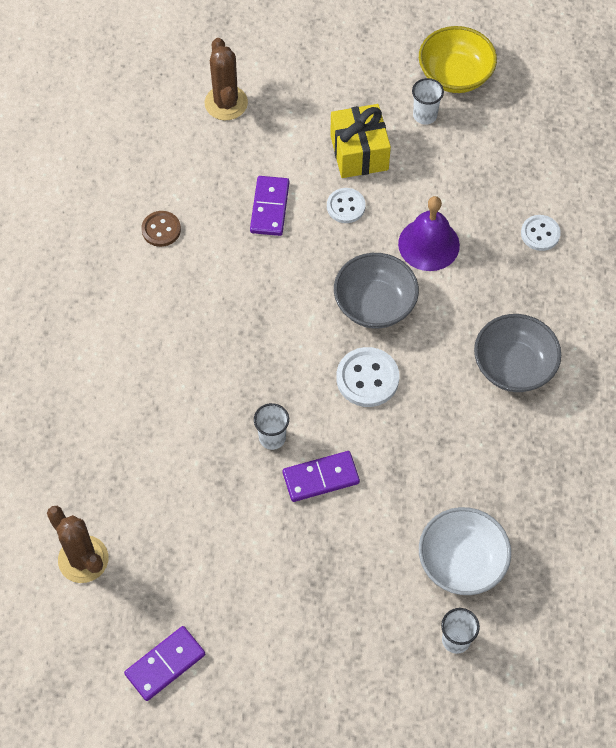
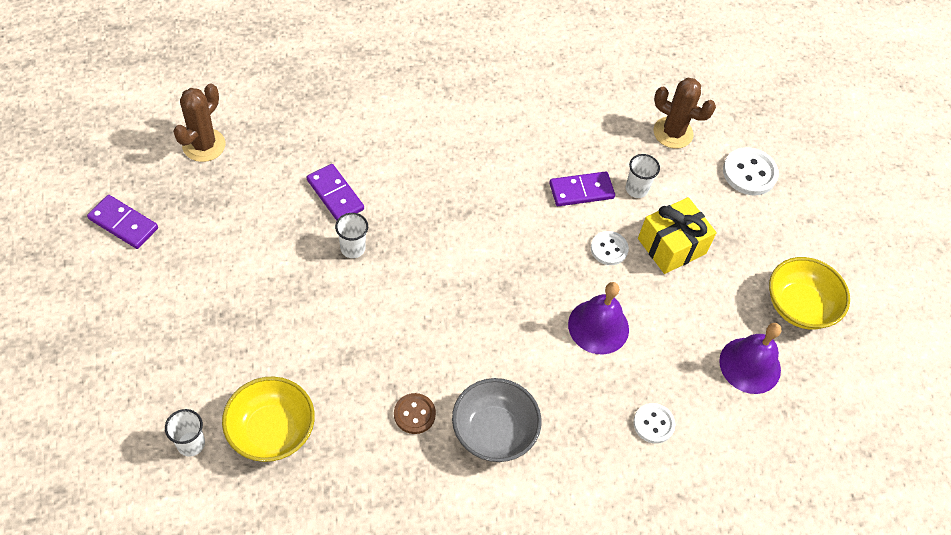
camera: 65 degrees right, 5 degrees down
brown button [141,211,181,247] -> brown button moved to [394,393,436,434]
brown cactus [205,38,248,120] -> brown cactus turned 60 degrees clockwise [654,78,716,149]
purple domino [283,451,360,502] -> purple domino moved to [307,164,364,221]
grey bowl [334,253,419,329] -> none
white button [336,347,399,407] -> white button moved to [723,147,779,195]
white cup [412,78,444,125] -> white cup moved to [626,154,660,198]
white bowl [419,507,511,595] -> yellow bowl [222,376,315,462]
none -> purple bell [719,323,781,394]

